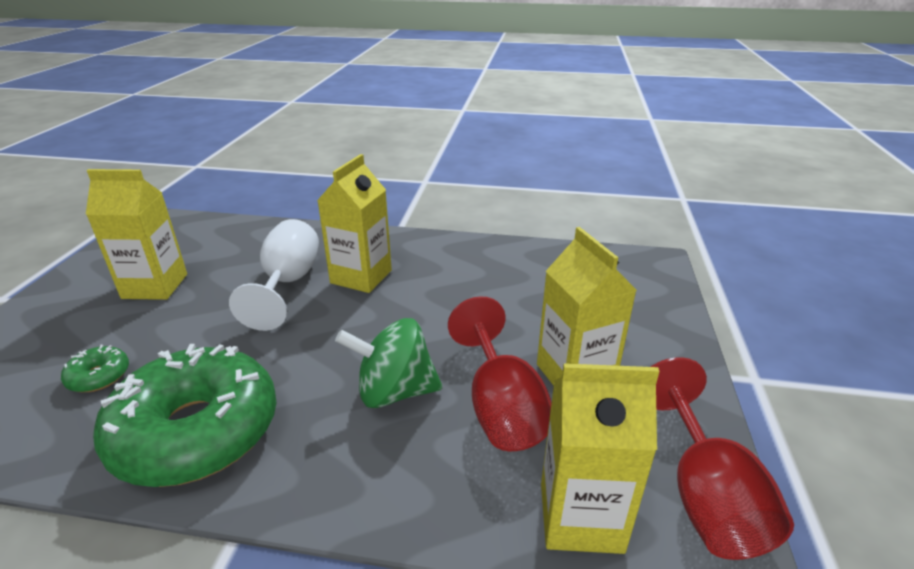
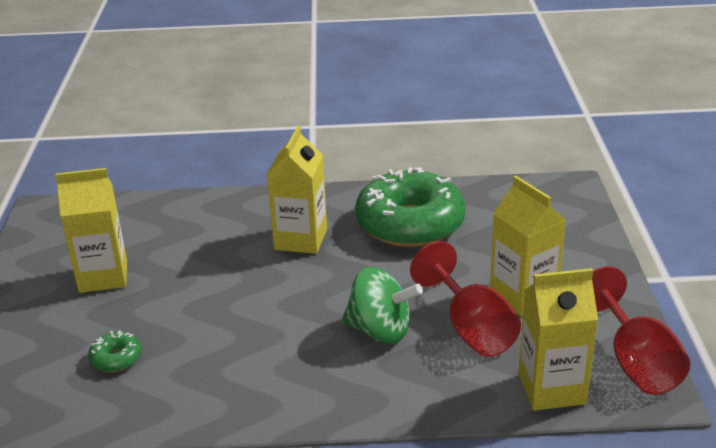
camera: 10 degrees left, 0 degrees up
green donut [93,344,276,487] -> green donut moved to [355,167,465,247]
white goblet [229,219,319,331] -> none
green spinning top [335,318,442,408] -> green spinning top turned 150 degrees counterclockwise [342,267,423,344]

